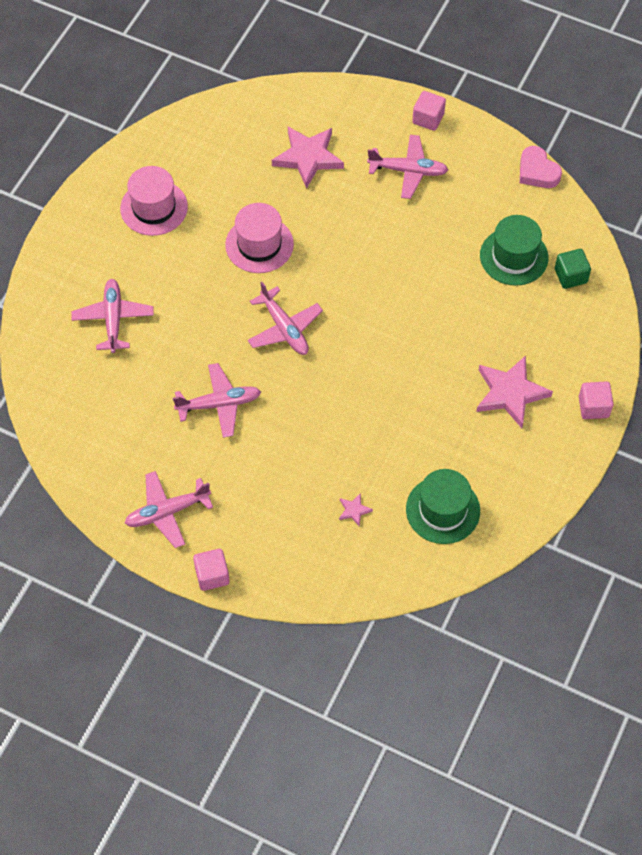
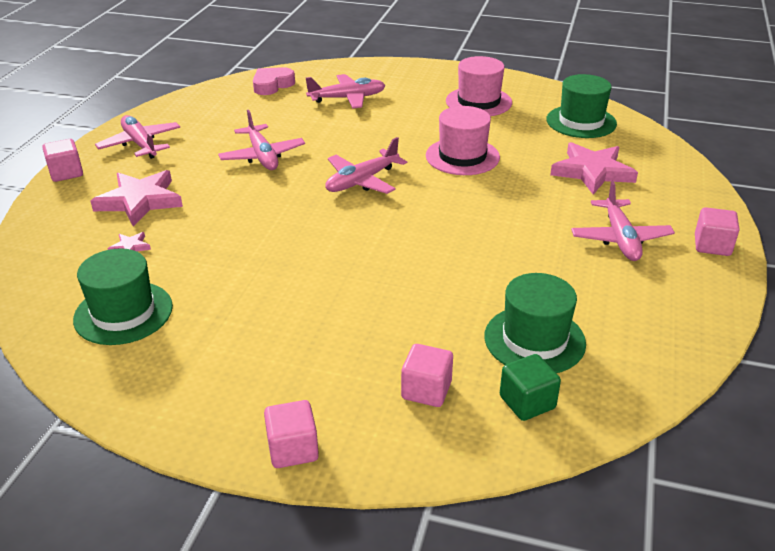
camera: 80 degrees right, 25 degrees down
pink star [476,355,553,428] -> pink star moved to [90,170,183,227]
pink heart [520,146,562,188] -> pink heart moved to [253,67,295,95]
none -> pink cube [401,344,453,407]
none -> green hat [546,74,617,138]

